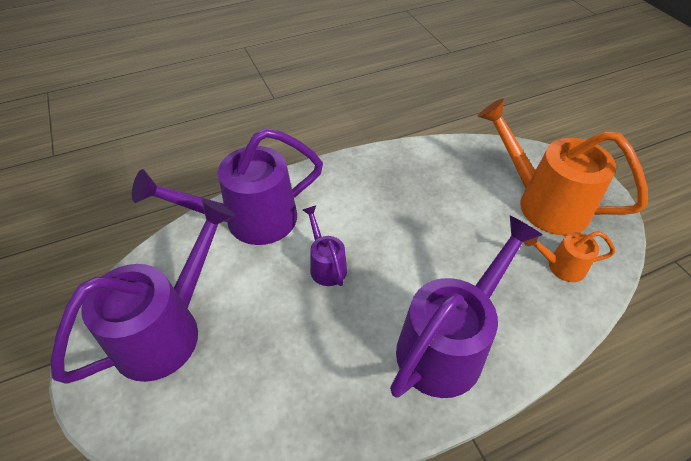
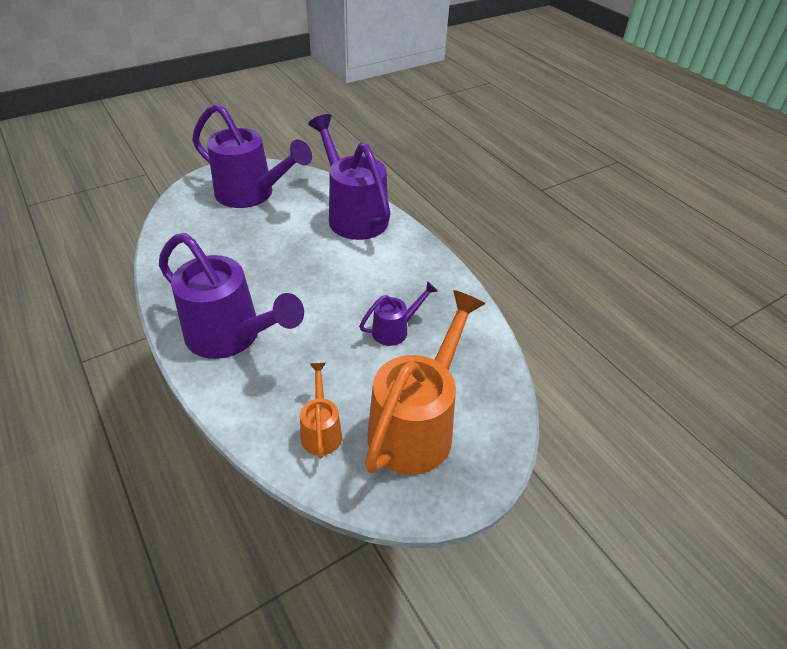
camera: 80 degrees right, 5 degrees down
purple watering can [303,205,347,286] -> purple watering can moved to [359,281,438,346]

